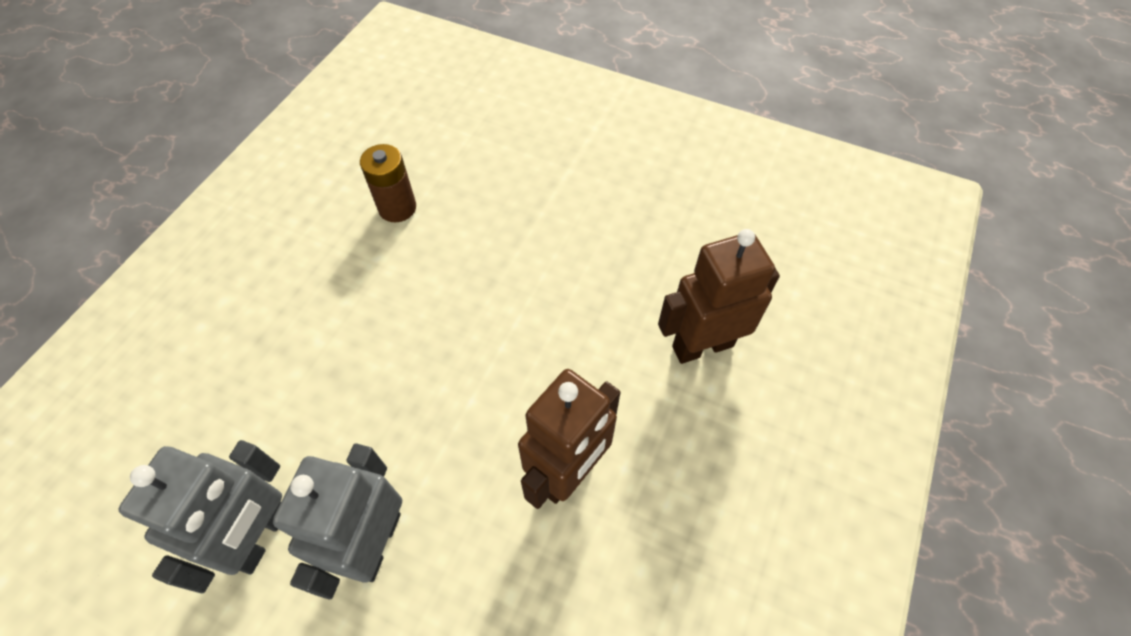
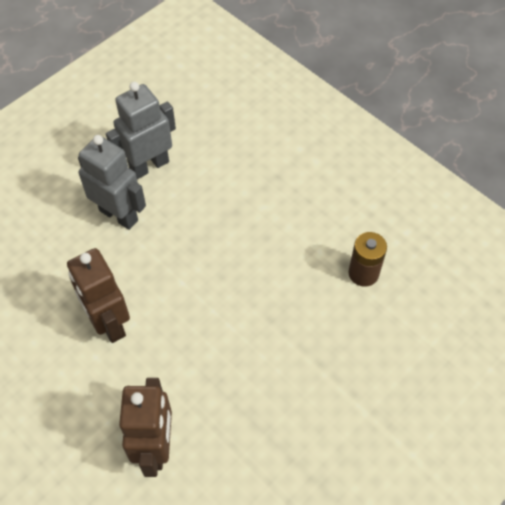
camera: 110 degrees right, 0 degrees up
grey robot [119,440,282,593] -> grey robot turned 105 degrees clockwise [106,82,176,179]

